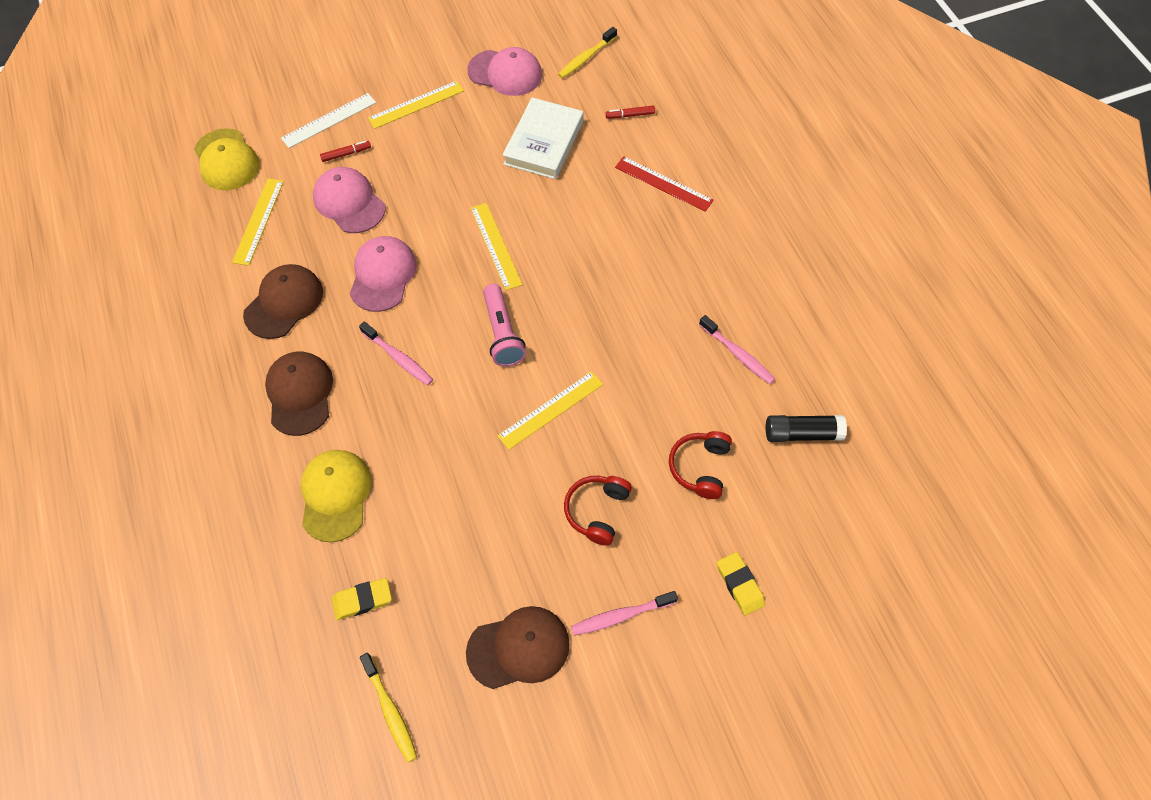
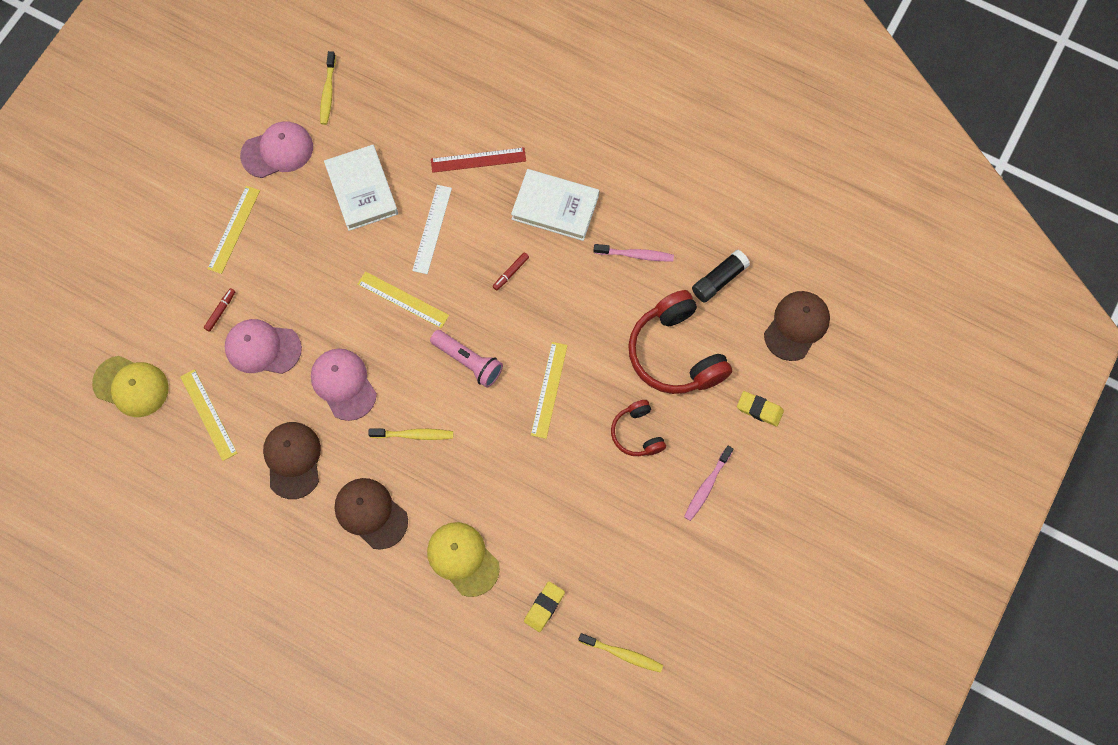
camera: 40 degrees left, 10 degrees up
white ruler [281,93,376,148] -> white ruler moved to [412,185,452,274]
pink toothbrush [359,322,433,385] -> yellow toothbrush [368,428,453,440]
brown cap [466,606,570,689] -> brown cap moved to [764,291,830,361]
red marker [606,105,655,119] -> red marker moved to [493,252,529,290]
red headphones [669,431,732,499] -> red headphones [628,290,732,394], size x1.84
none -> white book [511,169,599,241]

